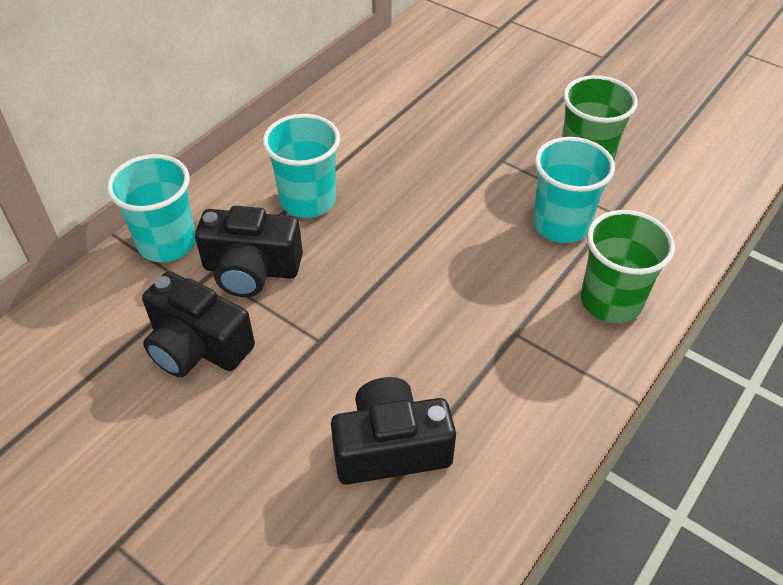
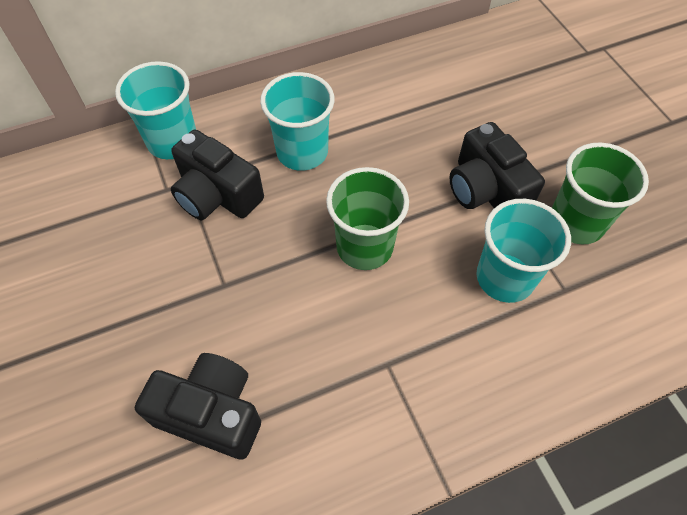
camera: 30 degrees right, 10 degrees up
black camera [142,271,255,377] -> black camera moved to [449,122,545,209]
green cup [581,210,675,323] -> green cup moved to [326,167,409,270]

